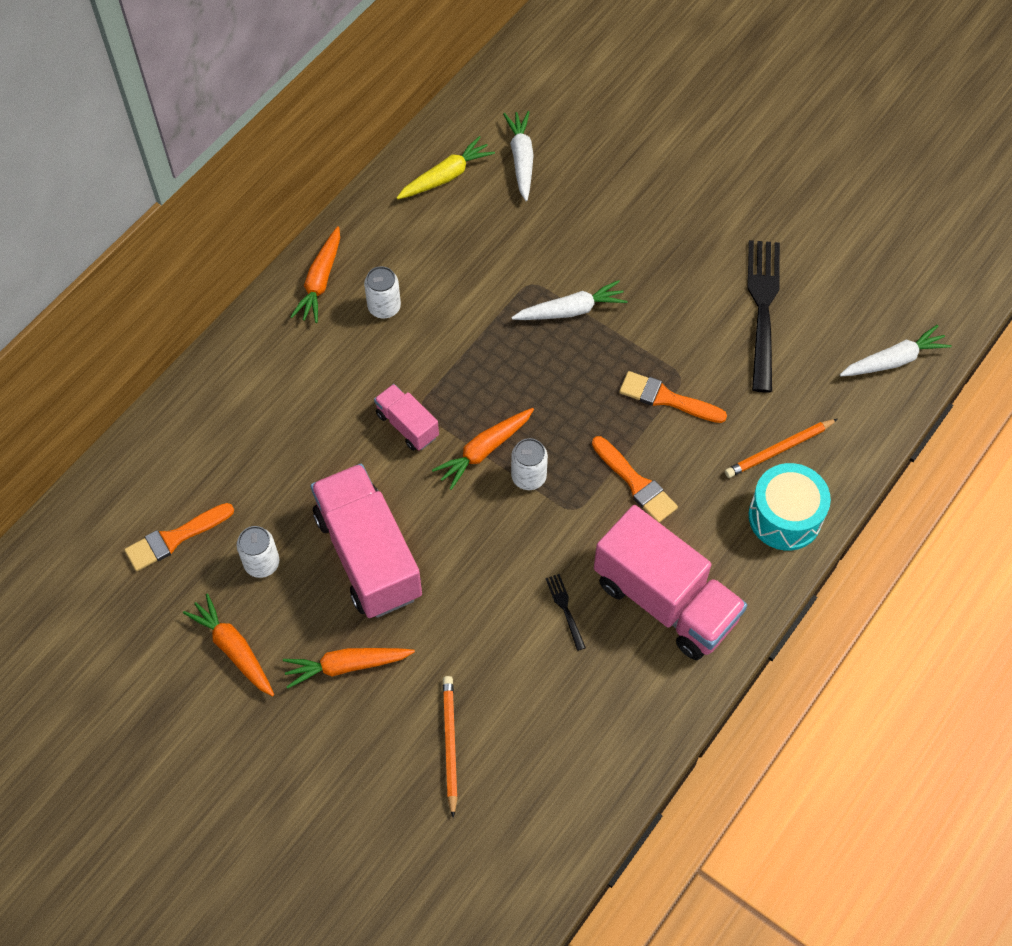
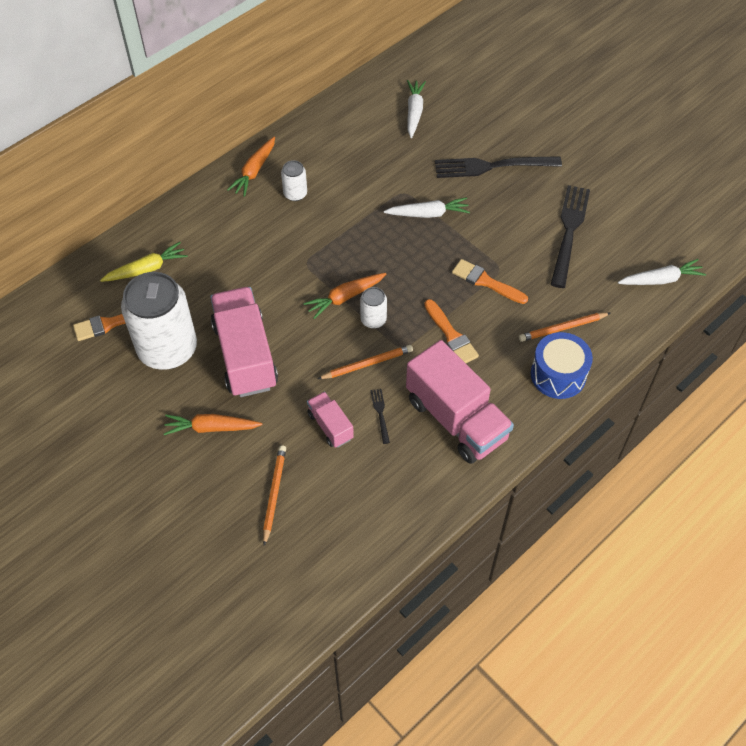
camera: 10 degrees right, 5 degrees down
orange carrot [183,593,274,696] -> none
white can [237,526,279,578] -> white can [121,272,197,370], size x2.28
pink truck [374,384,439,451] -> pink truck moved to [307,391,354,448]
yellow carrot [397,136,495,199] -> yellow carrot moved to [100,242,188,282]
turquoise drum [749,463,831,551] -> blue drum [531,332,593,399]
none -> orange pencil [318,345,413,379]
none -> black fork [435,156,562,178]

